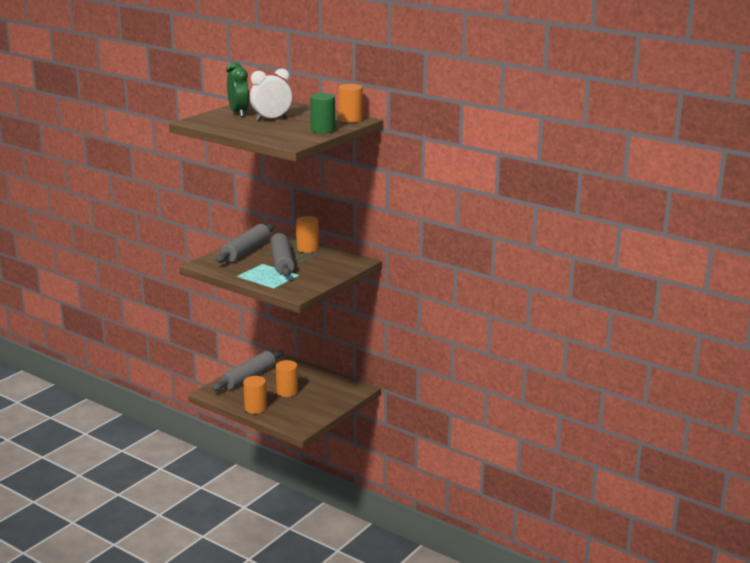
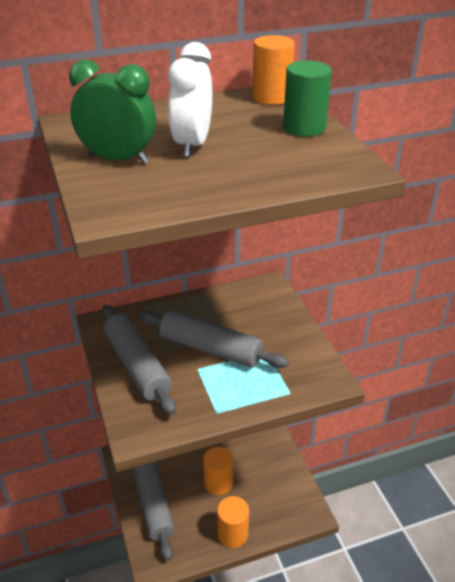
camera: 55 degrees left, 15 degrees up
orange cylinder [296,216,319,253] -> none

